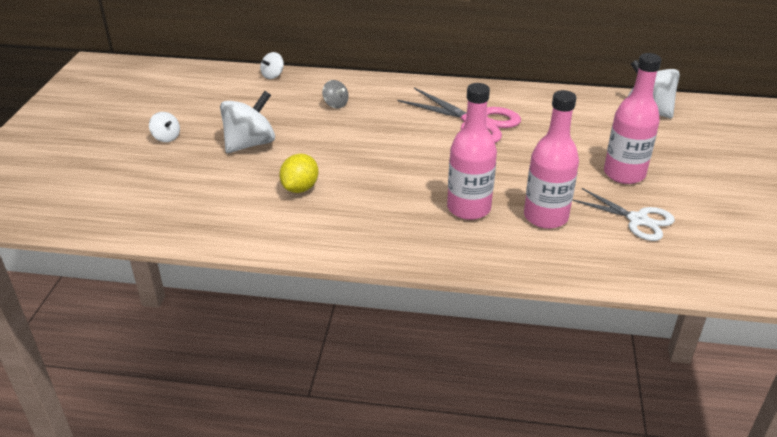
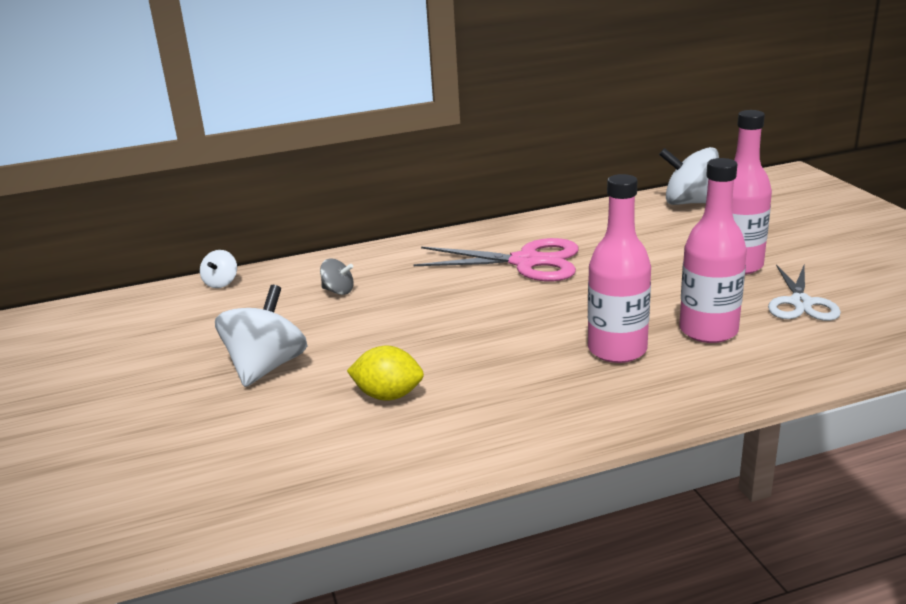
camera: 25 degrees left, 10 degrees down
white spinning top [149,112,180,142] -> none
yellow lemon [279,154,318,193] -> yellow lemon turned 75 degrees counterclockwise [347,346,424,401]
white scissors [572,188,675,241] -> white scissors turned 90 degrees clockwise [768,264,841,321]

